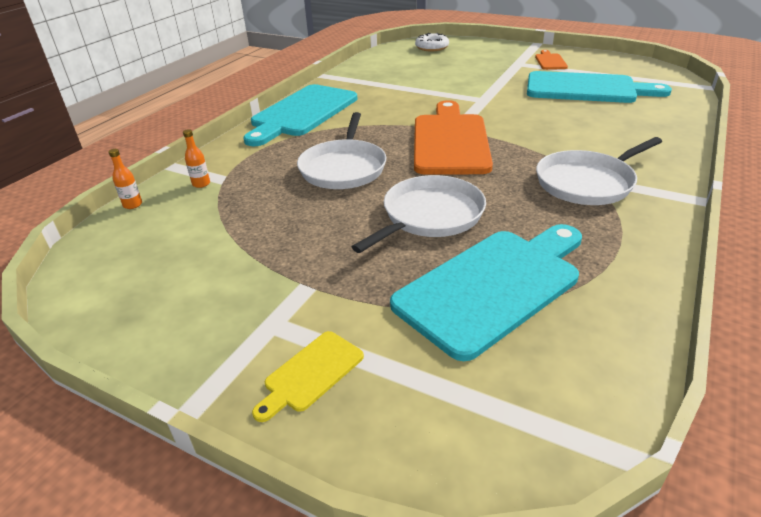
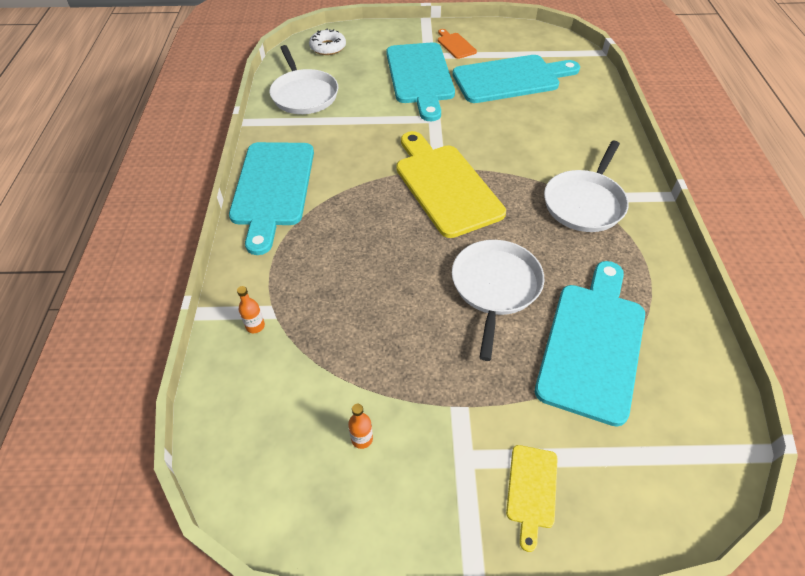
camera: 30 degrees left, 15 degrees up
orange bottle [108,149,142,209] -> orange bottle moved to [348,404,373,449]
white pan [297,112,386,189] -> white pan moved to [270,45,338,114]
orange cutting board [414,100,493,175] -> yellow cutting board [396,131,506,238]
none -> turquoise cutting board [386,42,455,121]

